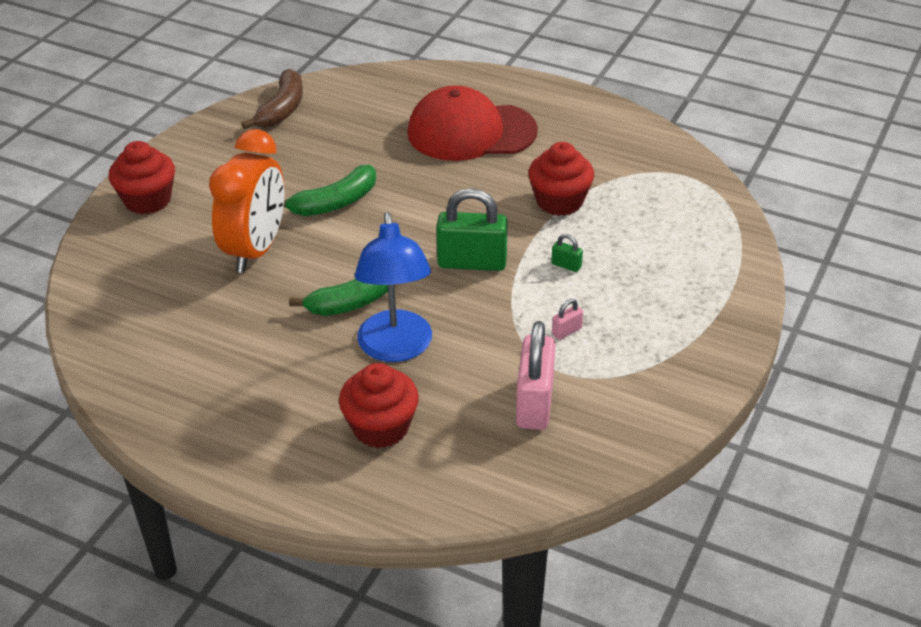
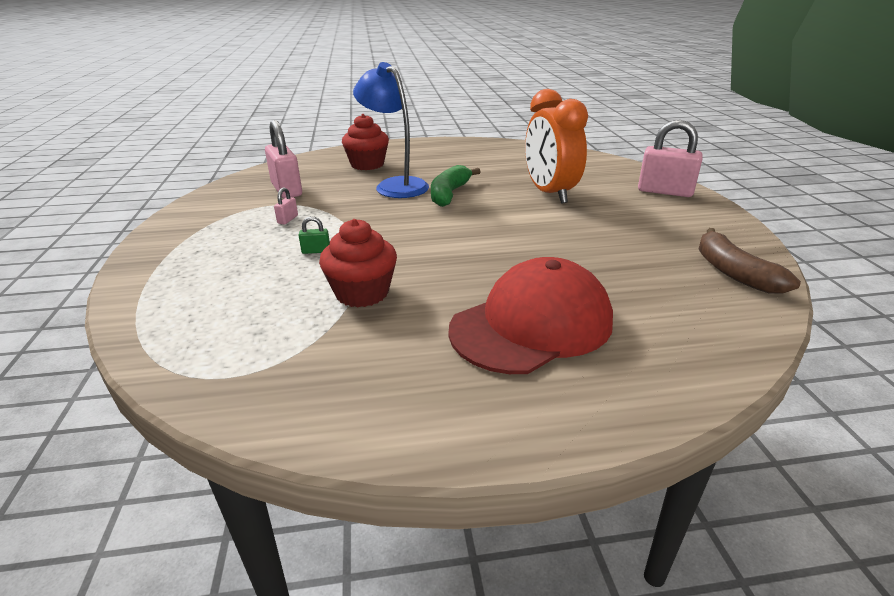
camera: 145 degrees right, 10 degrees down
red cupcake [109,141,175,215] -> pink padlock [638,120,703,197]
green banana [284,165,376,216] -> none
green padlock [436,188,508,271] -> none

